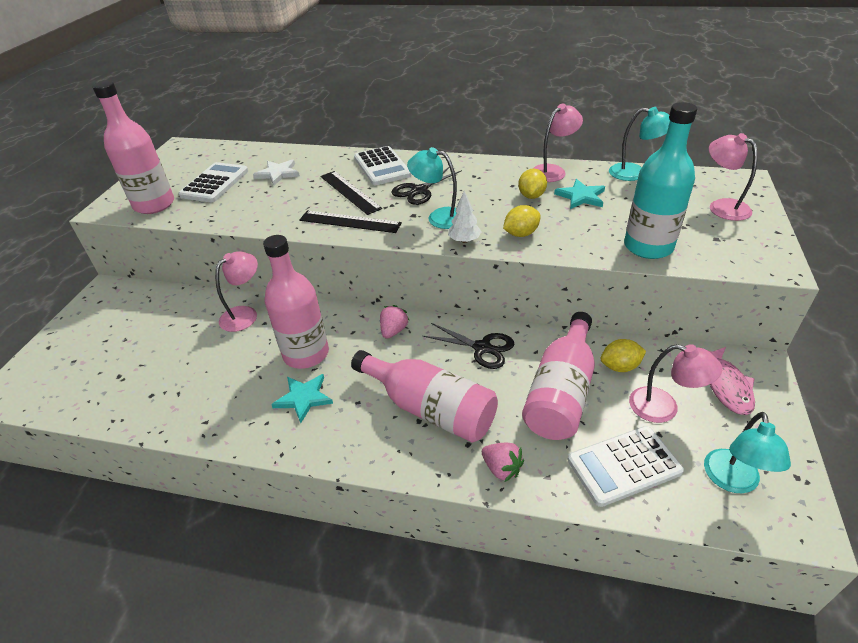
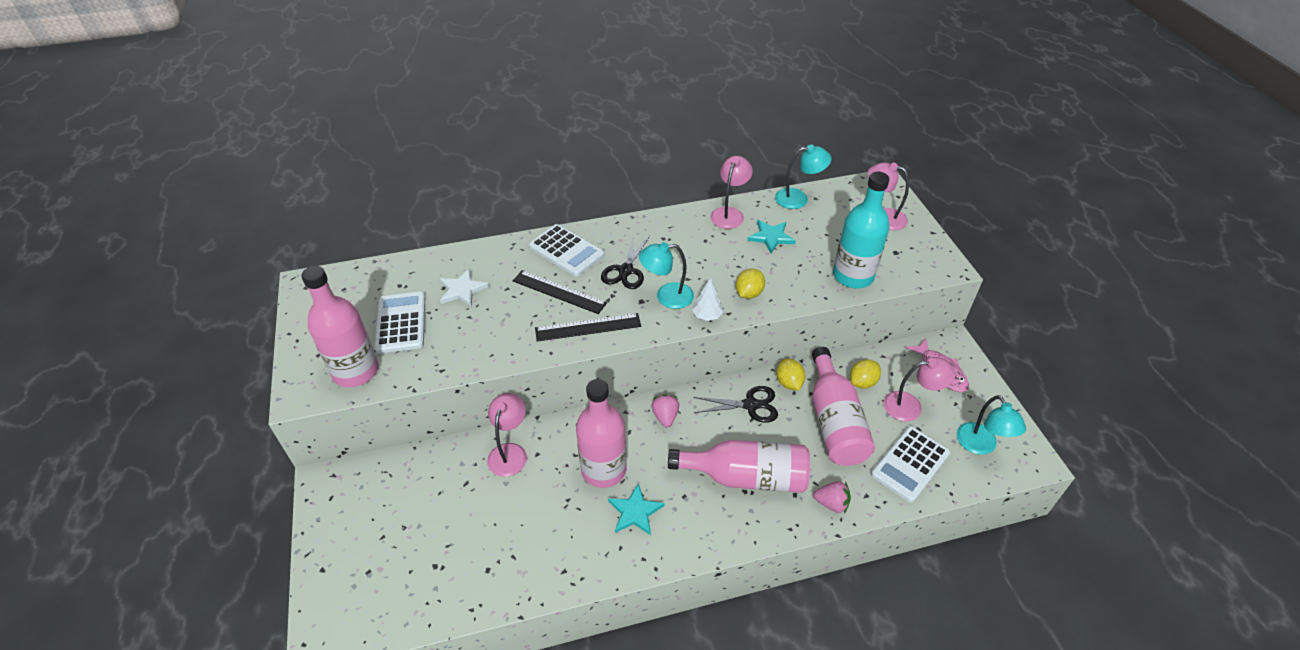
camera: 30 degrees left, 5 degrees up
yellow lemon [518,169,547,199] -> yellow lemon moved to [776,359,805,390]

